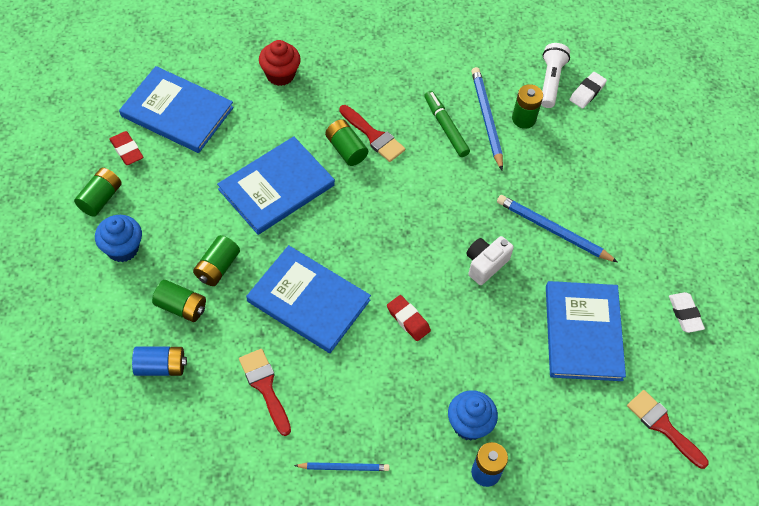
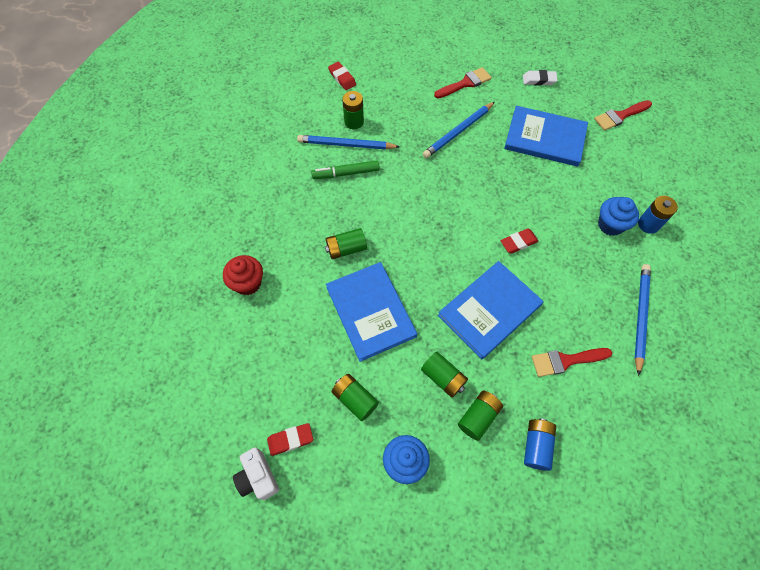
camera: 70 degrees left, 5 degrees up
green battery [74,168,122,217] -> green battery moved to [332,374,379,421]
blue book [119,66,234,153] -> none
blue pencil [294,462,389,471] -> blue pencil [635,264,651,376], size x1.62
red brush [339,105,405,162] -> red brush moved to [434,67,492,98]
white camera [466,236,514,285] -> white camera moved to [233,447,279,500]
white flashlight [541,43,570,108] -> none
white eraser [570,72,607,109] -> red eraser [328,62,356,90]

